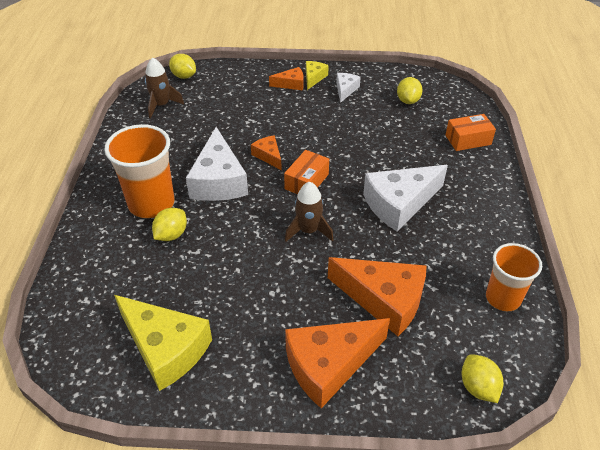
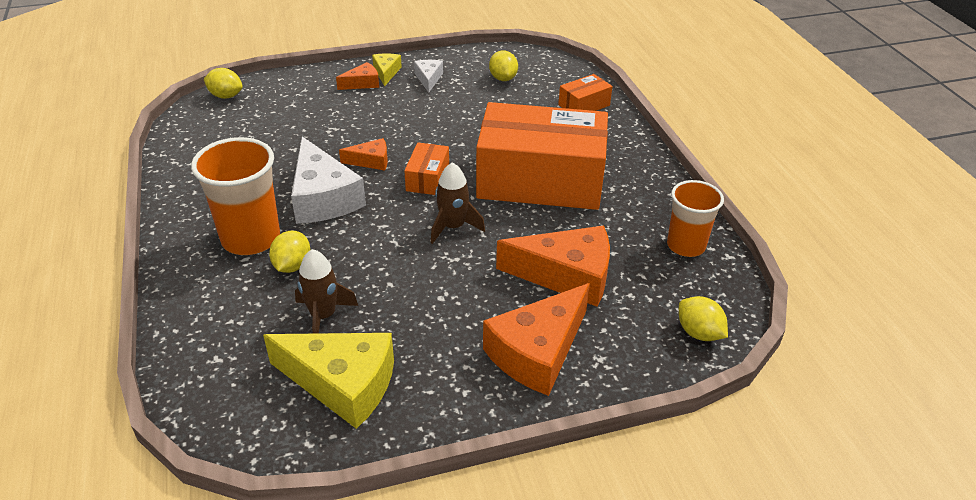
camera: 20 degrees left, 5 degrees down
brown rocket [145,57,184,118] -> brown rocket moved to [295,249,358,334]
orange cheese [251,135,282,170] -> orange cheese turned 135 degrees clockwise [339,138,388,170]
white cheese [363,165,448,231] -> orange box [476,102,608,210]

